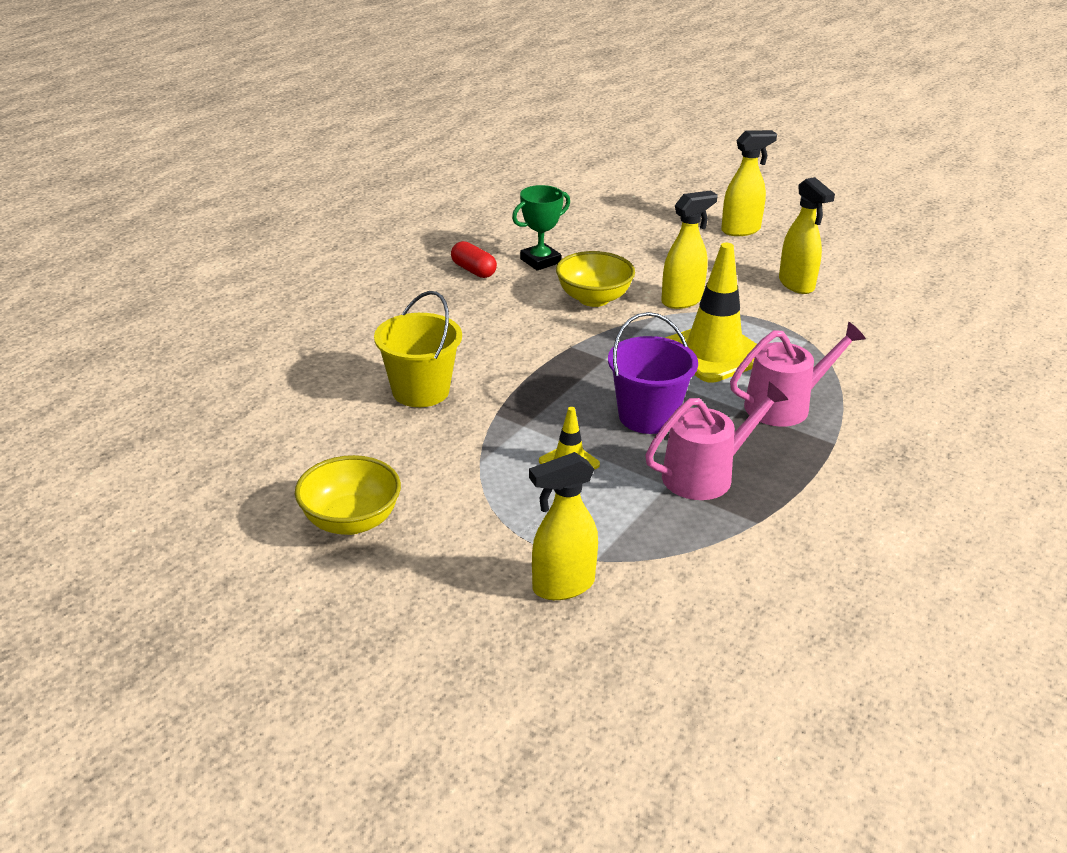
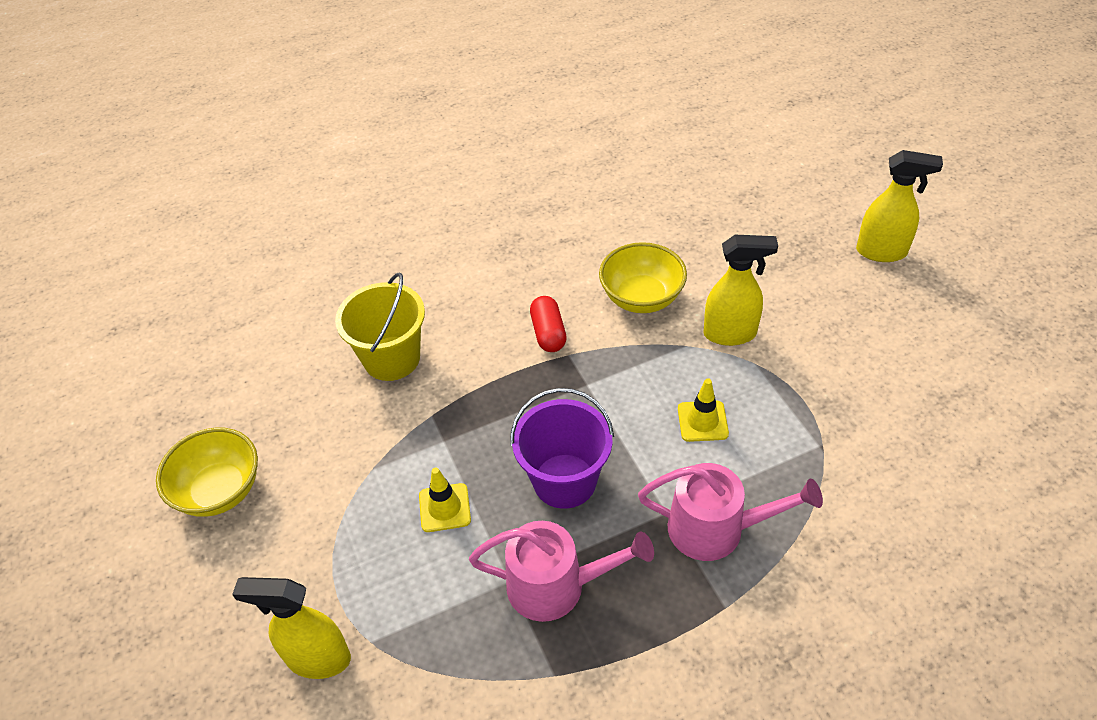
camera: 35 degrees right, 15 degrees up
red capsule [451,241,497,278] -> red capsule moved to [530,296,567,352]
green trophy [512,185,570,271] -> none
yellow traffic cone [665,243,757,383] -> yellow traffic cone [678,378,729,442], size x0.49
yellow spray bottle [779,177,835,294] -> none

